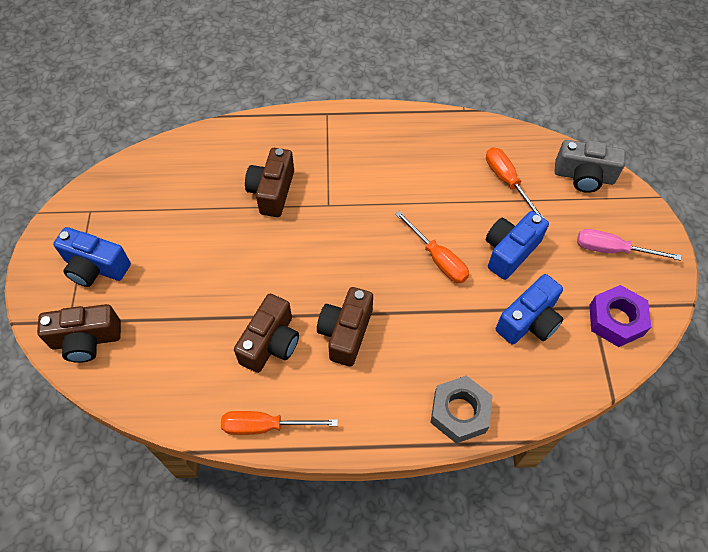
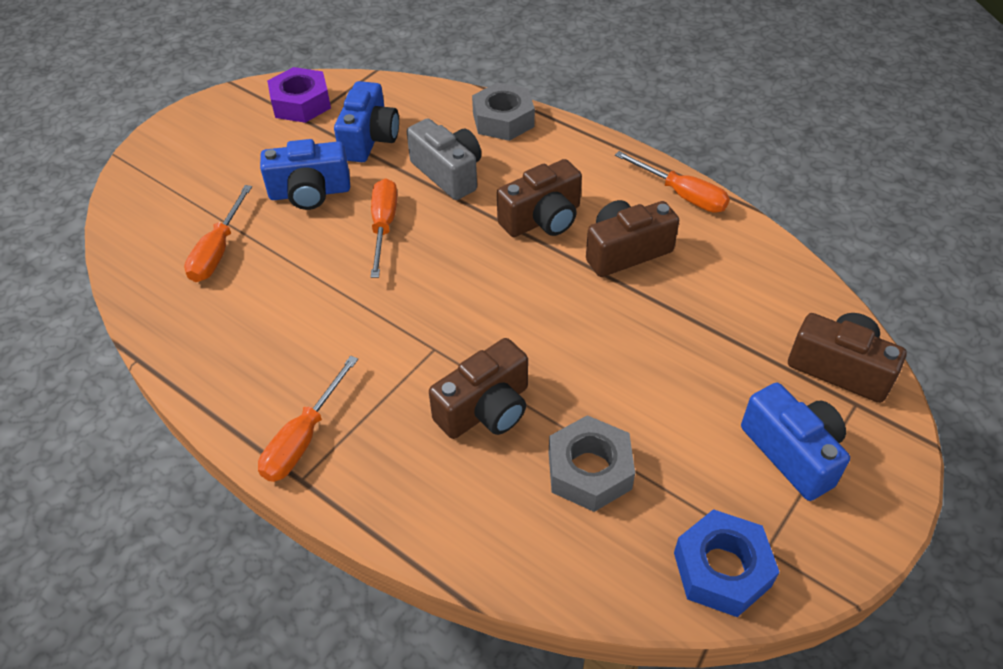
camera: 140 degrees left, 10 degrees down
blue camera [496,274,564,345] -> blue camera turned 105 degrees clockwise [334,81,399,162]
grey camera [555,140,625,193] -> grey camera moved to [407,118,481,200]
pink screwdriver [577,229,681,261] -> none
none -> orange screwdriver [258,356,358,482]
none -> grey nut [549,415,635,512]
none -> blue nut [674,509,779,617]

